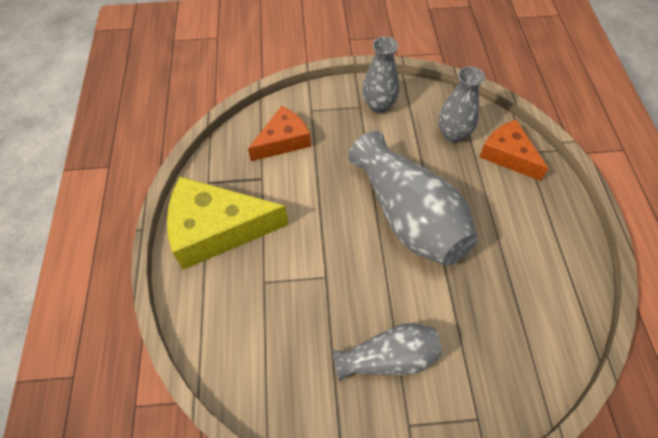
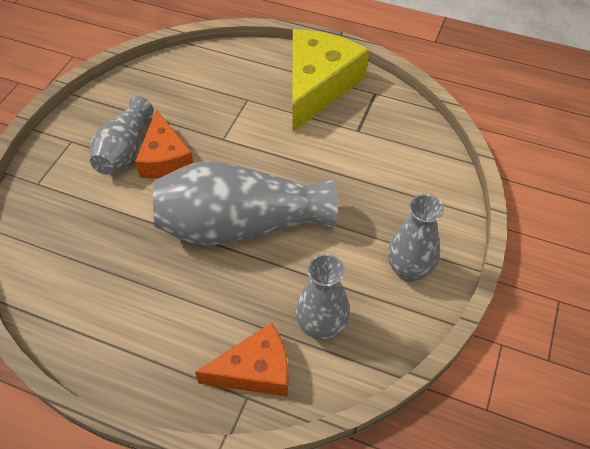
camera: 115 degrees right, 5 degrees down
orange cheese [248,106,311,161] -> orange cheese moved to [135,109,193,178]

